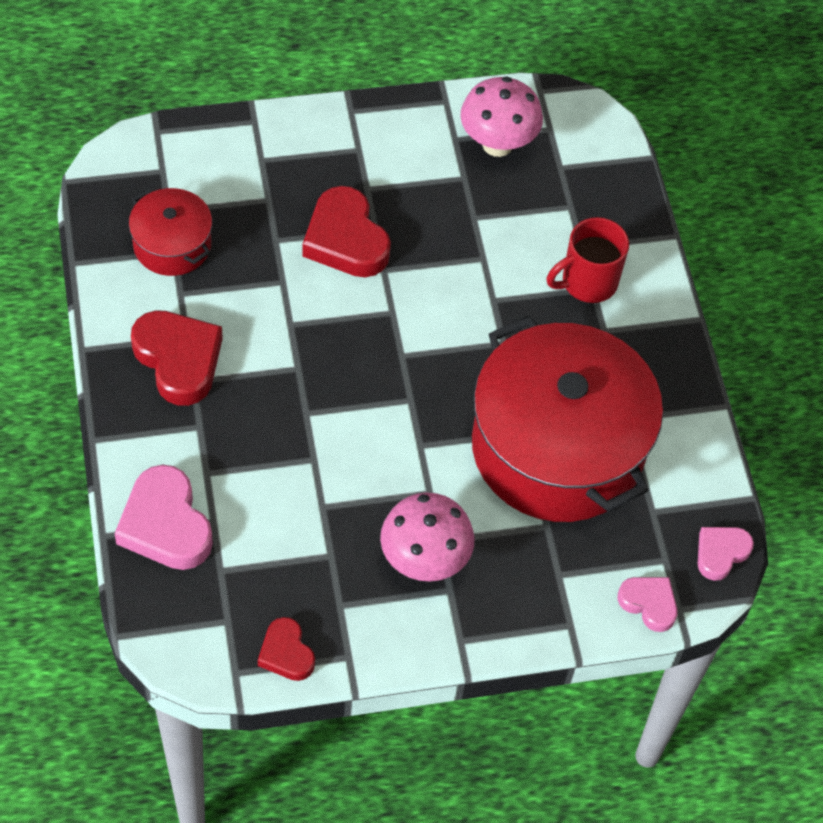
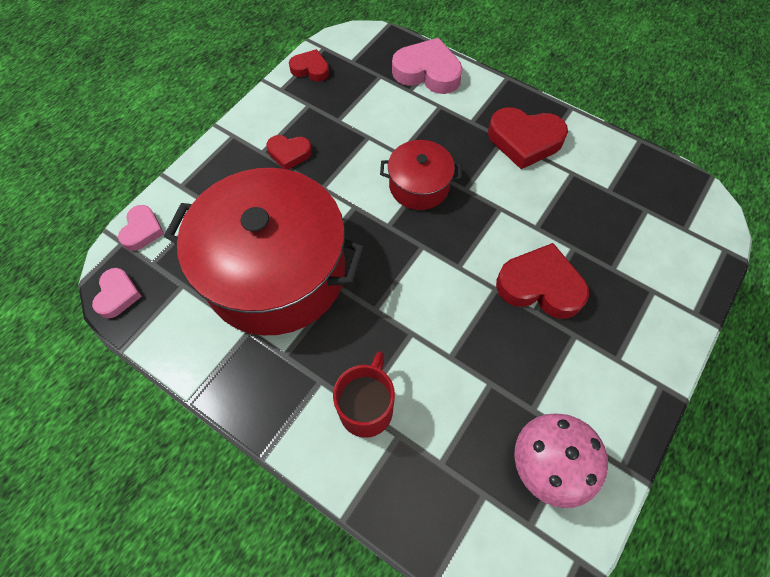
camera: 140 degrees right, 5 degrees up
red pot [129,188,212,276] -> red pot moved to [380,140,461,210]
pink mushroom [380,492,475,581] -> red heart [266,135,312,170]
pink heart [617,577,678,632] -> pink heart turned 75 degrees counterclockwise [118,205,164,251]

